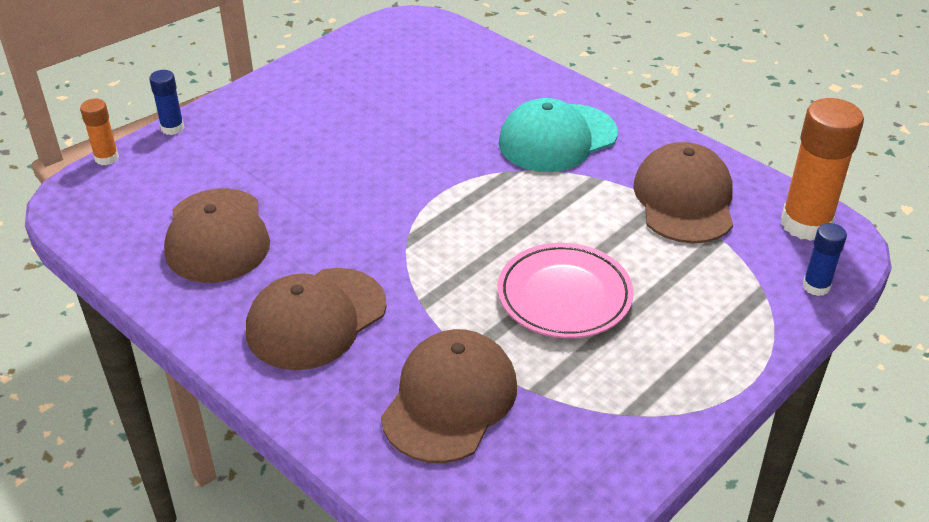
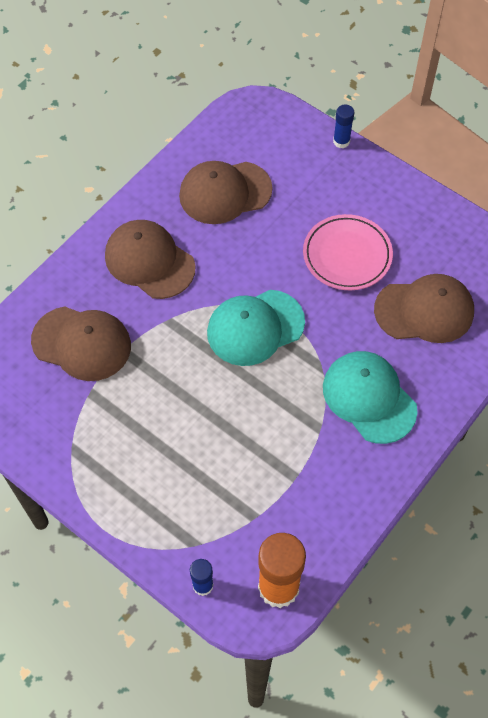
camera: 85 degrees right, 20 degrees up
orange glue stick [80,99,119,165] -> none
pink plate [498,243,634,338] -> pink plate moved to [303,214,393,290]
brown cap [633,142,733,243] -> brown cap moved to [374,274,474,343]
none -> turquoise cap [207,290,305,366]

